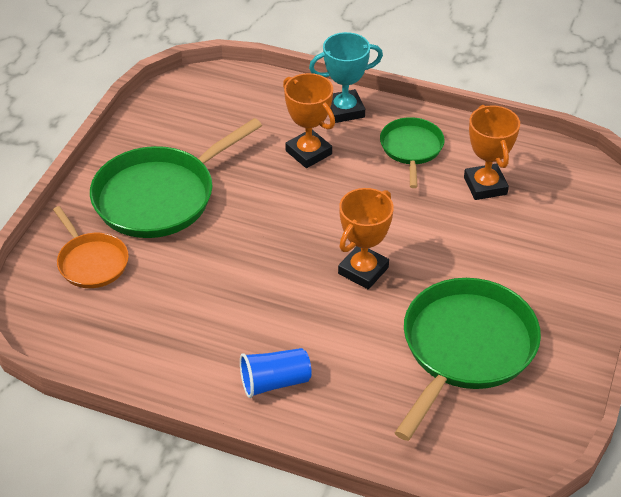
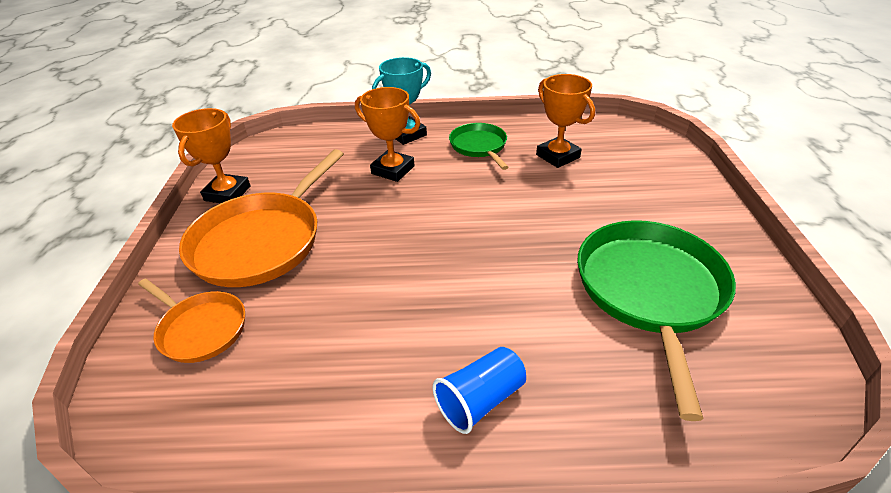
camera: 20 degrees left, 5 degrees down
green pan [90,118,262,238] -> orange pan [179,149,344,287]
orange trophy [338,188,394,289] -> orange trophy moved to [172,108,251,203]

